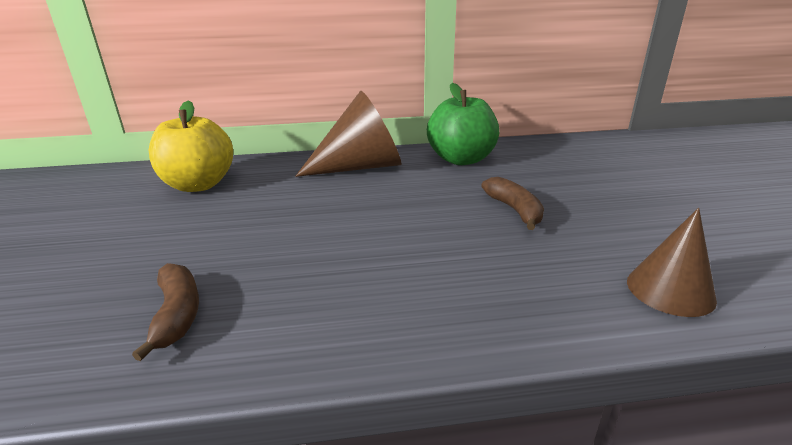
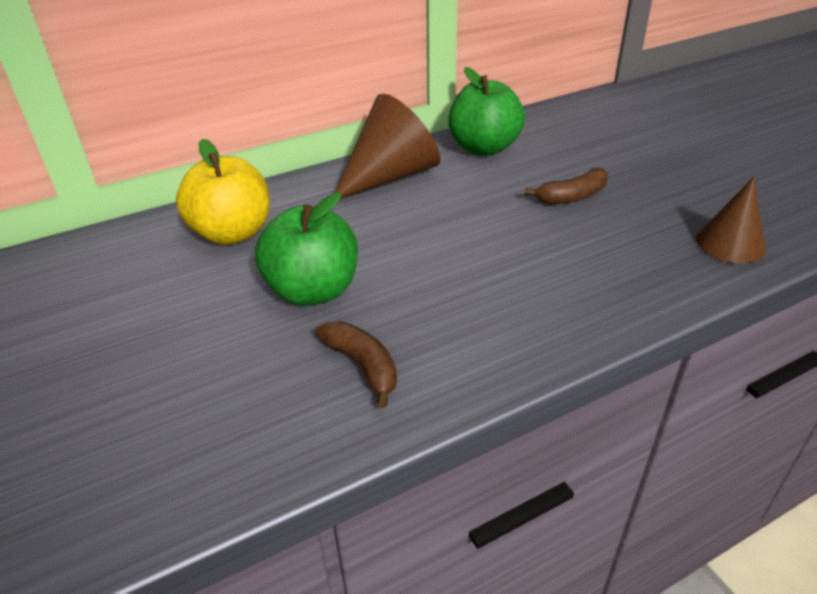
camera: 20 degrees left, 10 degrees up
brown banana [481,177,544,230] -> brown banana turned 105 degrees clockwise [525,168,608,204]
none -> green apple [255,192,358,306]

